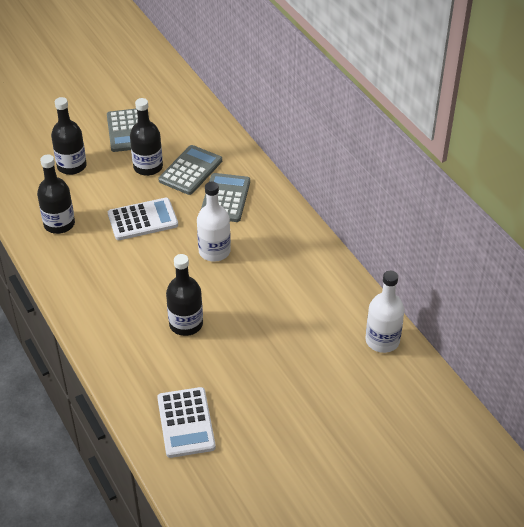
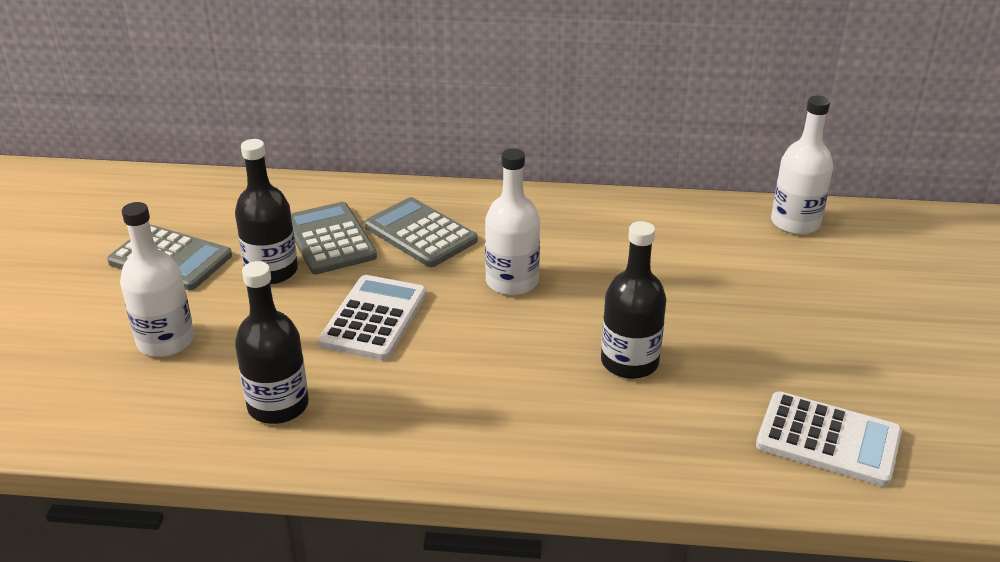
camera: 55 degrees left, 10 degrees down
black bottle [51,97,87,175] -> white bottle [120,202,194,357]

